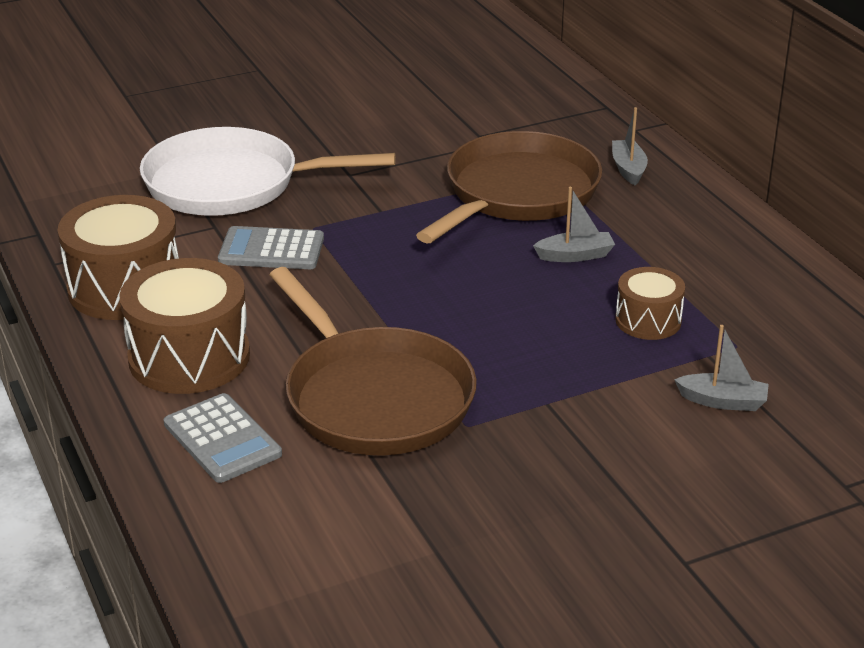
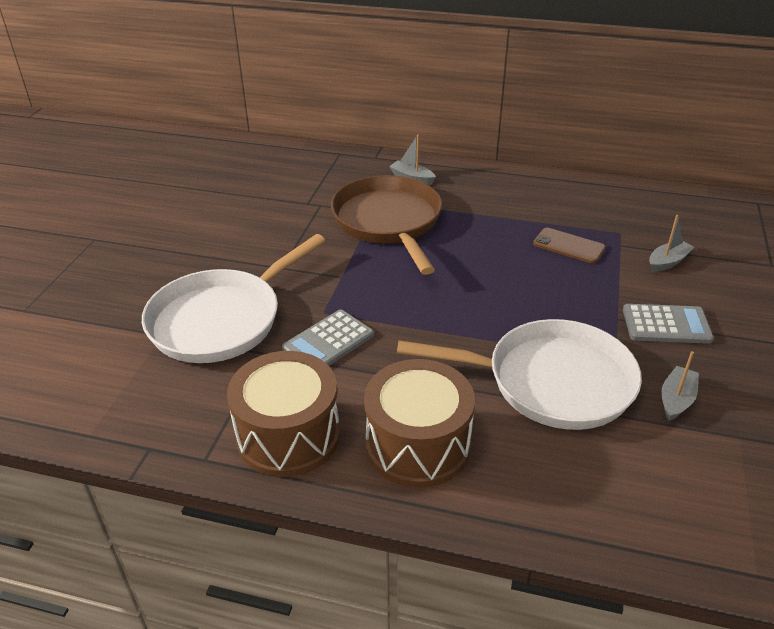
camera: 50 degrees left, 5 degrees up
grey calculator [164,393,282,483] -> grey calculator moved to [623,304,714,344]
brown pan [270,267,477,456] -> white pan [397,319,642,430]
grey boat [533,187,615,262] -> grey boat moved to [661,351,699,421]
brown drum [615,267,685,340] -> brown phone [533,228,606,264]

